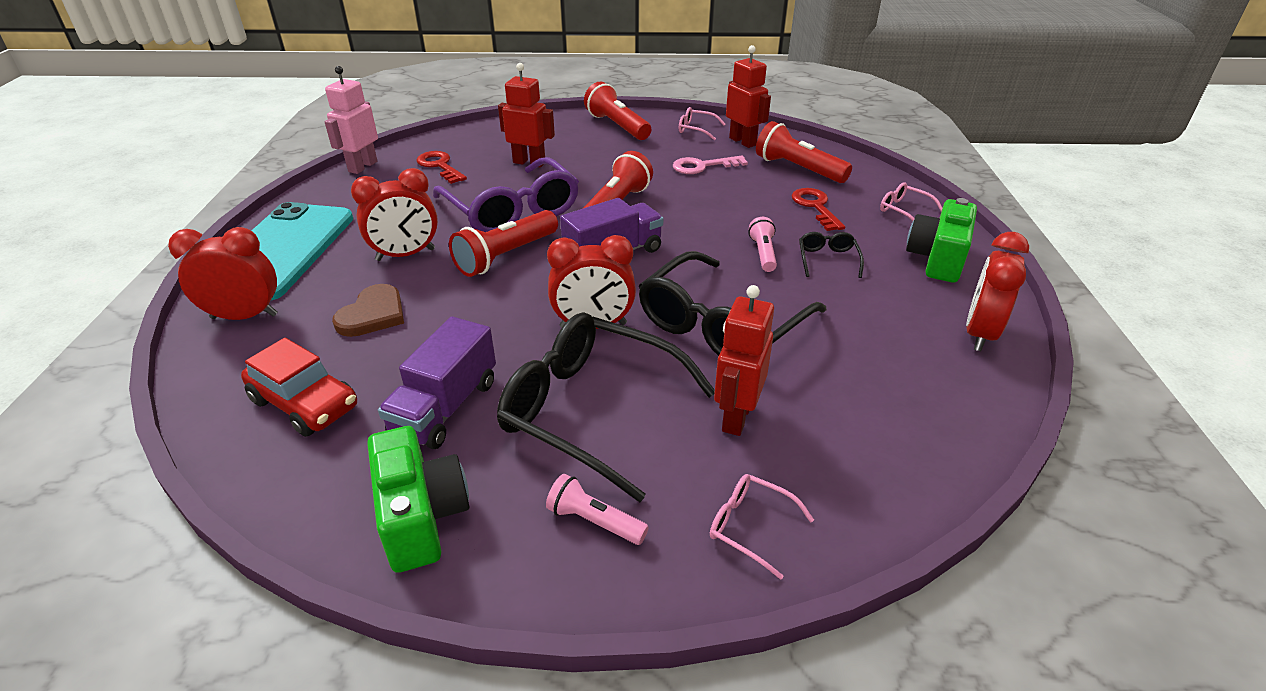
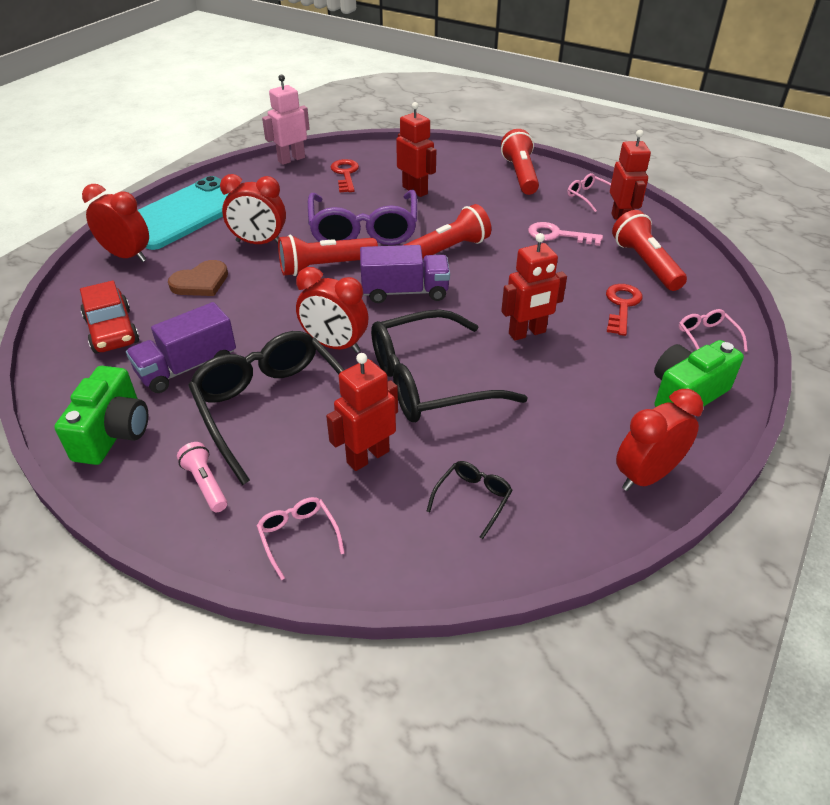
camera: 30 degrees right, 5 degrees up
pink flashlight [748,217,777,272] -> red robot [501,233,567,341]
black glasses [799,232,864,278] -> black glasses moved to [426,461,513,539]

